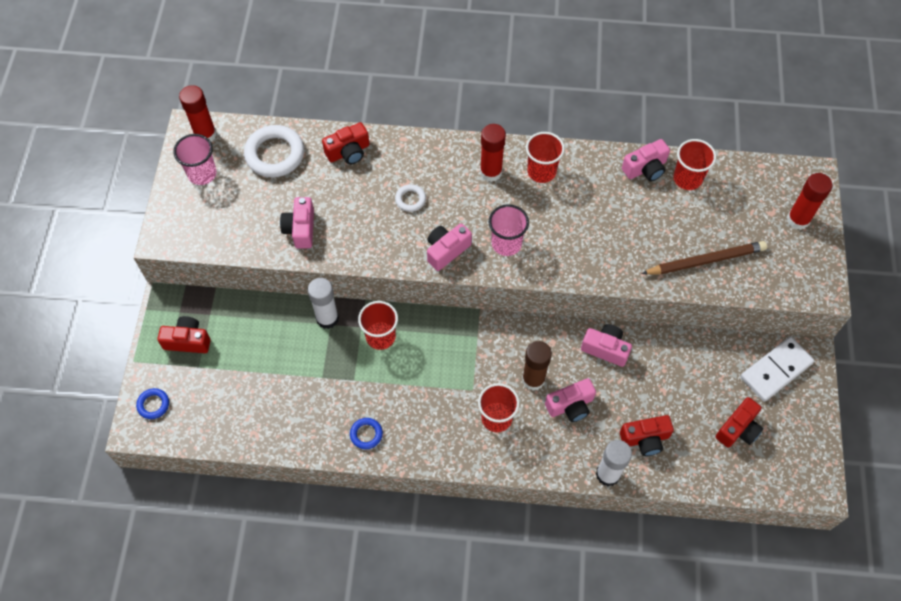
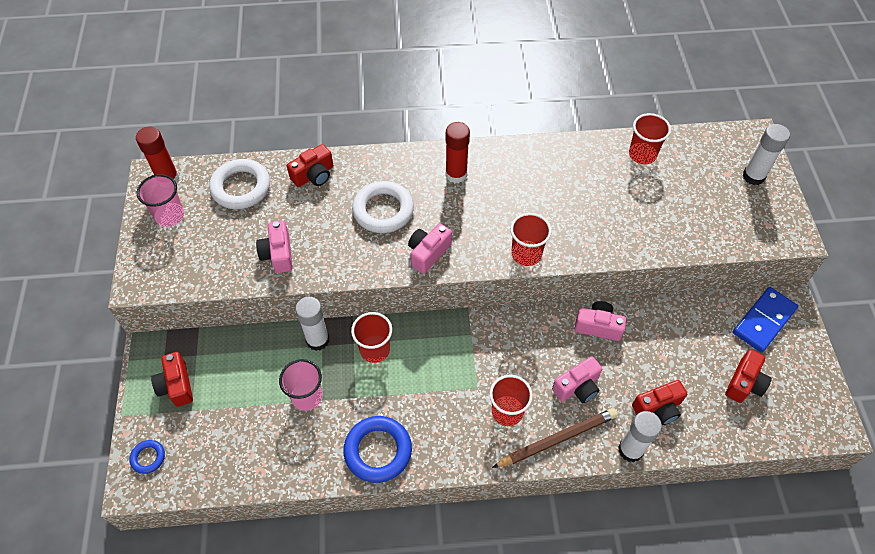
camera: 10 degrees left, 5 degrees down
red camera [157,316,211,353] -> red camera turned 105 degrees counterclockwise [151,352,193,407]
blue ring [350,418,383,449] -> blue ring [344,416,412,483], size x1.98
white ring [395,184,426,212] -> white ring [352,181,414,233], size x1.98
pink cup [489,204,529,256] -> pink cup moved to [279,359,323,411]
brown glue stick [522,341,552,391] -> none
red cup [526,132,565,183] -> red cup moved to [510,213,552,266]
pink camera [622,139,670,181] -> none
brown pencil [641,241,767,275] -> brown pencil moved to [492,408,618,468]
white domino [740,337,814,402] -> blue domino [733,287,798,352]
red glue stick [787,173,832,230] -> white glue stick [743,124,790,185]

